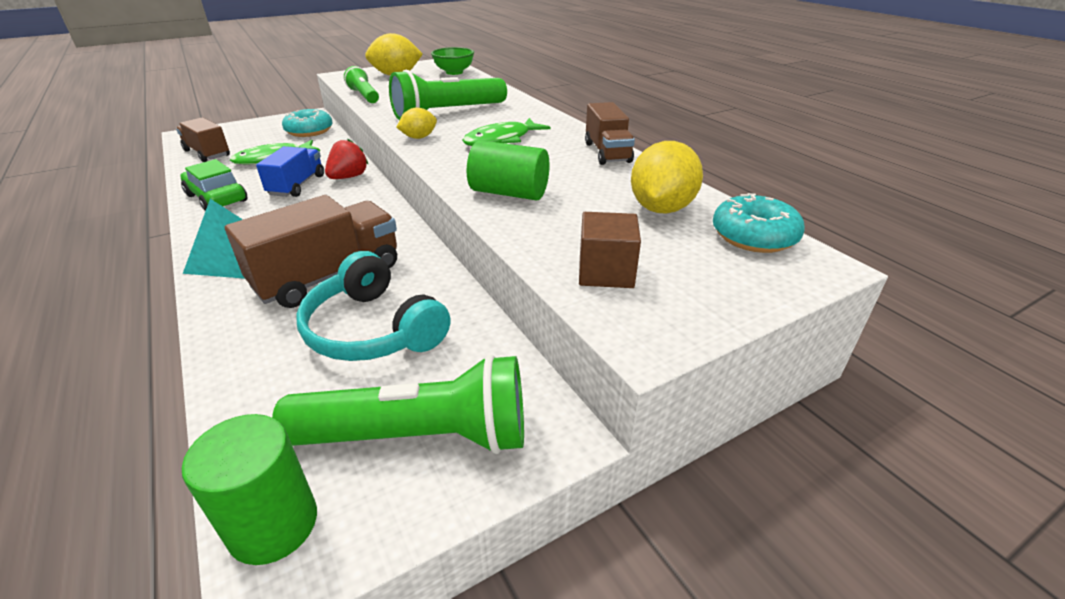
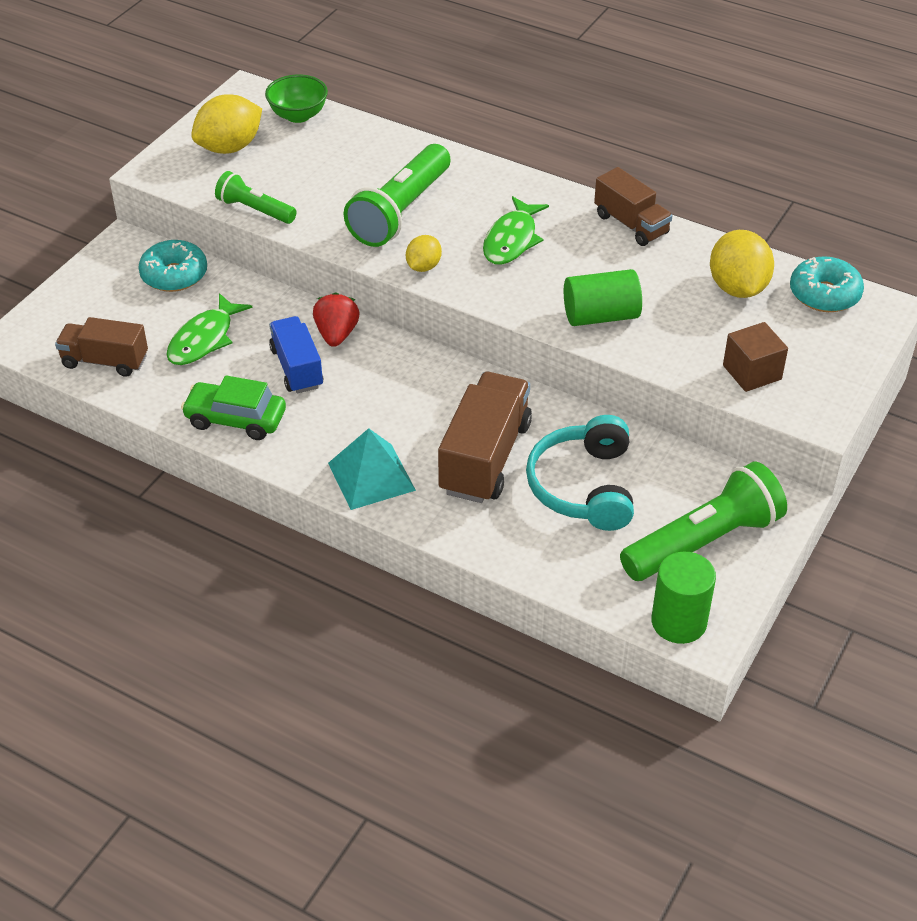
camera: 30 degrees left, 10 degrees up
turquoise headphones [296,251,451,361] -> turquoise headphones turned 75 degrees clockwise [526,415,634,531]

